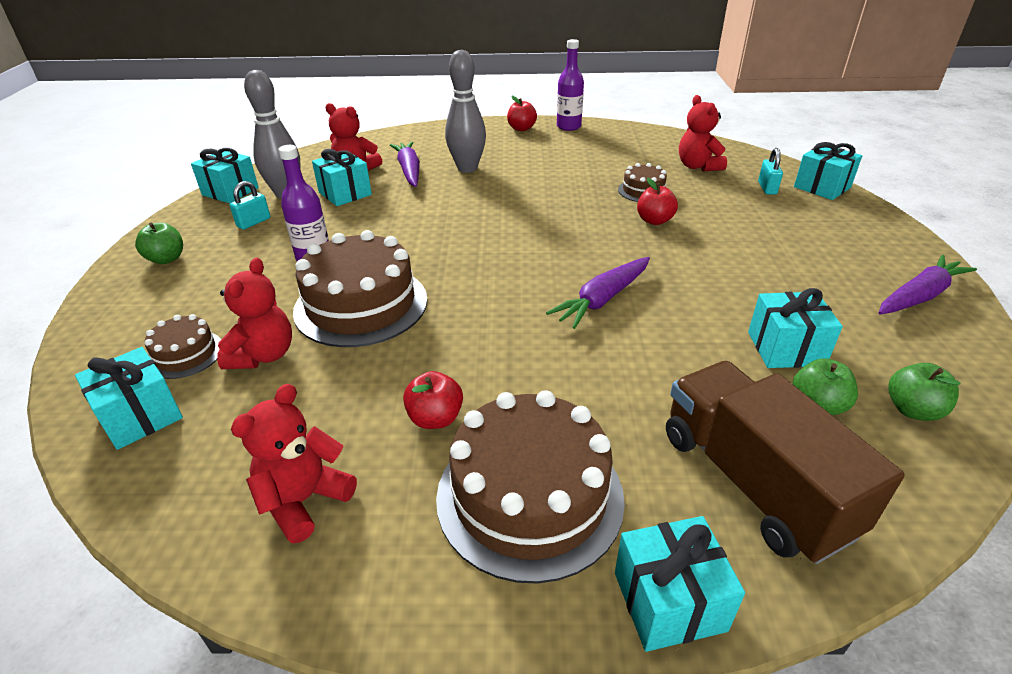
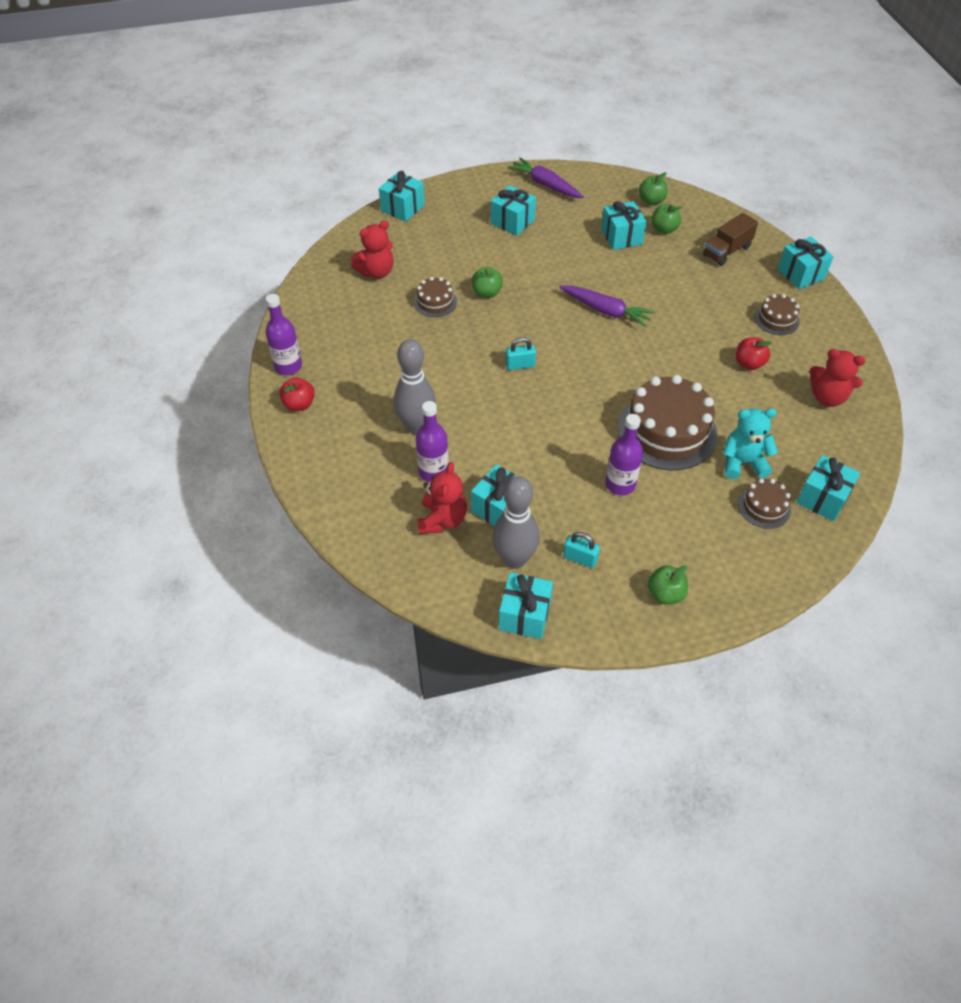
camera: 105 degrees left, 15 degrees up
red teddy bear [217,258,292,369] -> turquoise teddy bear [723,408,778,479]
purple carrot [390,141,420,187] -> purple bottle [416,401,449,482]
brown cake [436,390,625,584] -> brown cake [754,294,800,335], size x0.49
red apple [637,178,678,225] -> green apple [472,267,503,298]
brown truck [666,361,905,564] -> brown truck [703,213,758,266], size x0.60
turquoise padlock [758,148,783,195] -> turquoise padlock moved to [505,337,536,370]
none -> turquoise gift [491,185,536,236]

